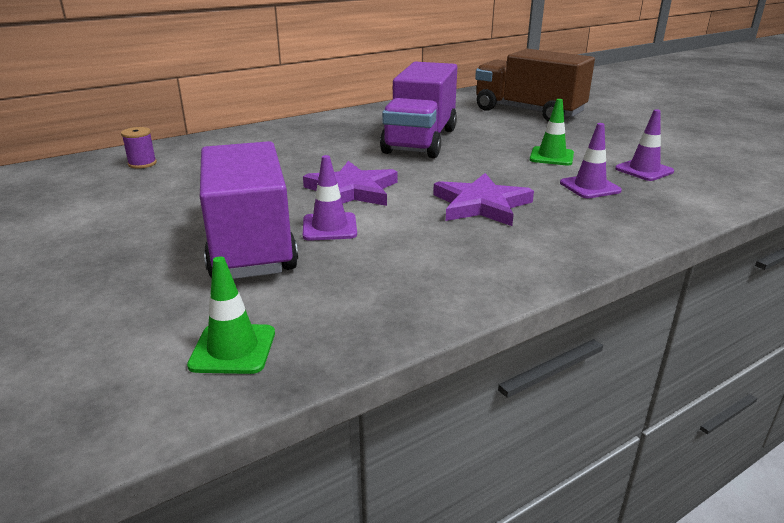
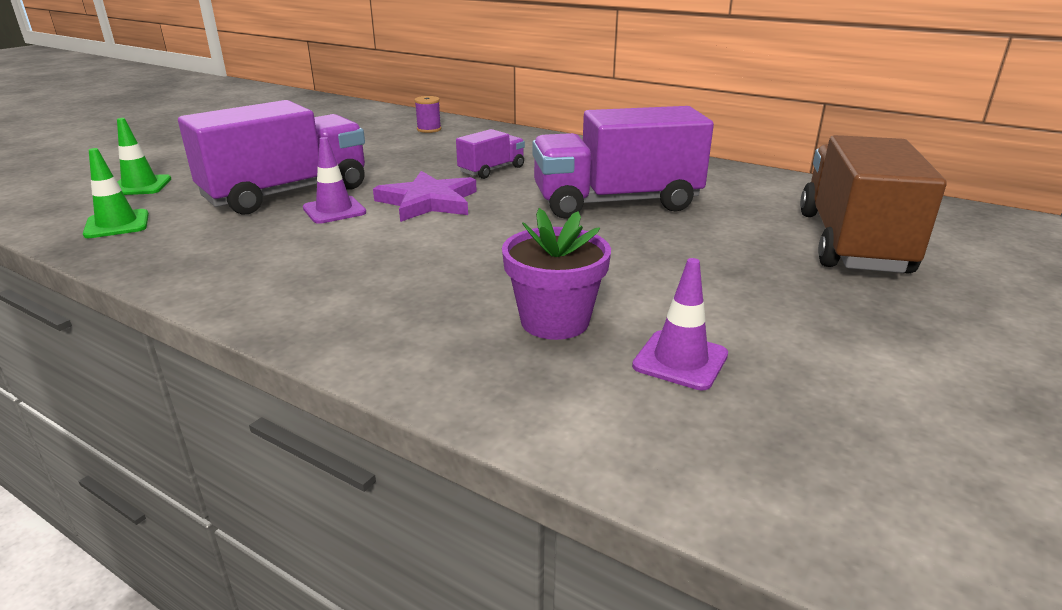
camera: 65 degrees right, 0 degrees up
purple star [433,173,534,226] -> none
green traffic cone [530,99,574,166] -> green traffic cone moved to [117,118,171,195]
purple traffic cone [560,123,622,198] -> purple flower pot [502,208,611,340]
none -> purple truck [456,129,525,179]

